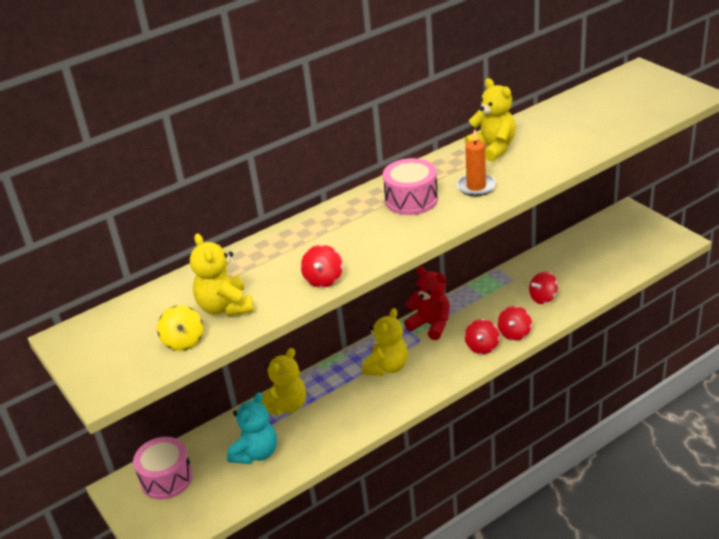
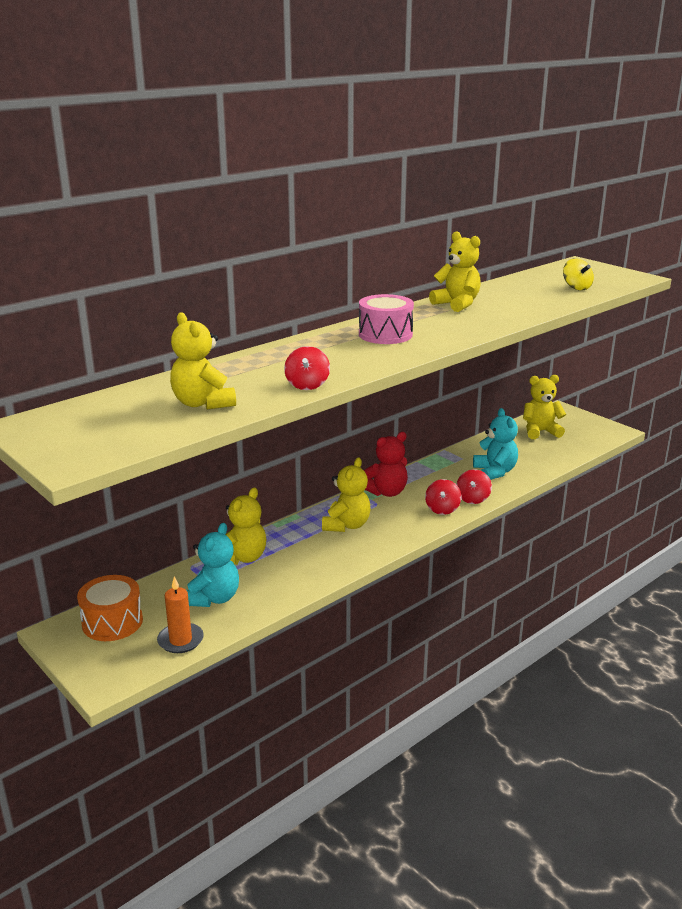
camera: 10 degrees left, 10 degrees down
pink drum [133,437,193,499] -> orange drum [77,575,143,641]
yellow spinning top [157,305,203,351] -> yellow spinning top moved to [563,258,594,290]
red teddy bear [404,266,450,340] -> red teddy bear turned 120 degrees clockwise [364,432,408,497]
orange candle [457,129,496,196] -> orange candle moved to [157,576,204,653]
red spinning top [529,271,558,304] -> turquoise teddy bear [473,408,518,480]
none -> yellow teddy bear [523,375,566,439]

